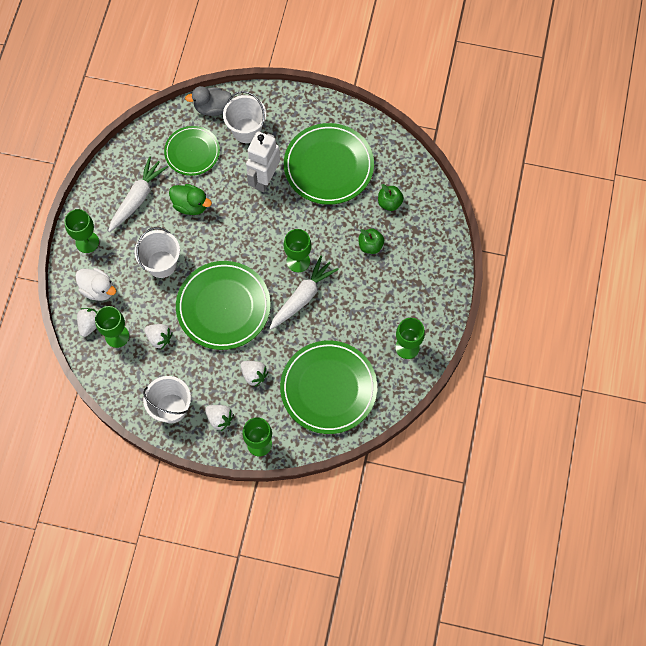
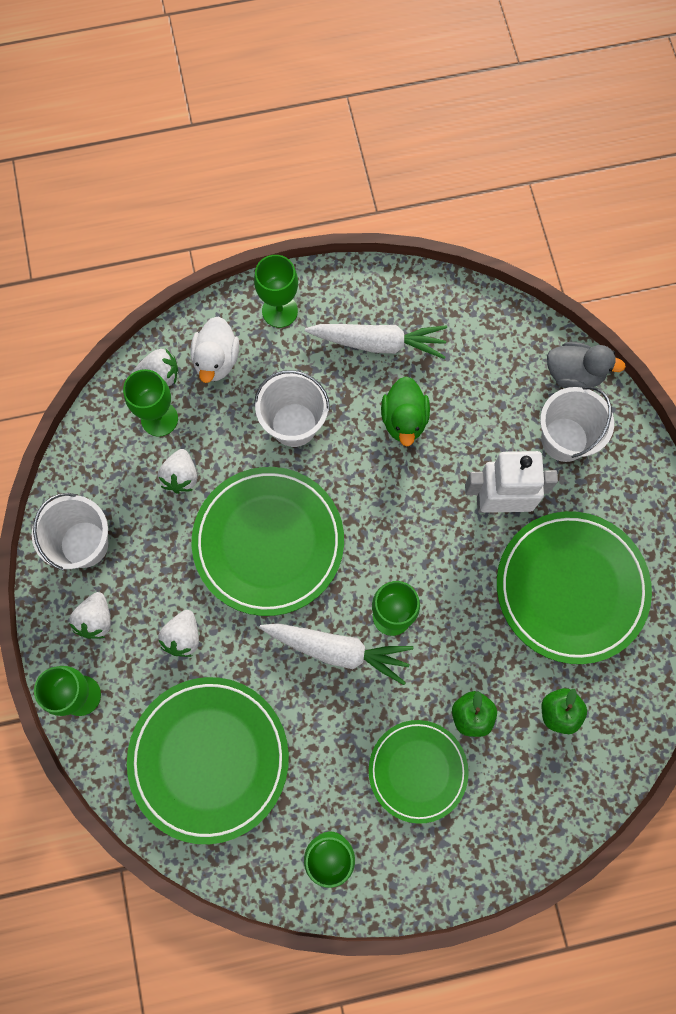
camera: 65 degrees right, 5 degrees up
green plate [164,126,220,176] -> green plate moved to [369,720,469,824]
grey duck [185,86,232,116] -> grey duck turned 135 degrees clockwise [547,342,626,388]

